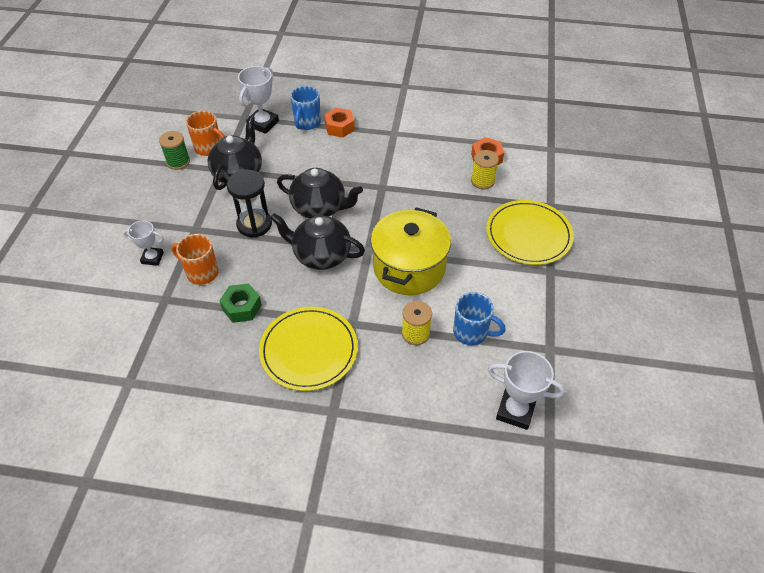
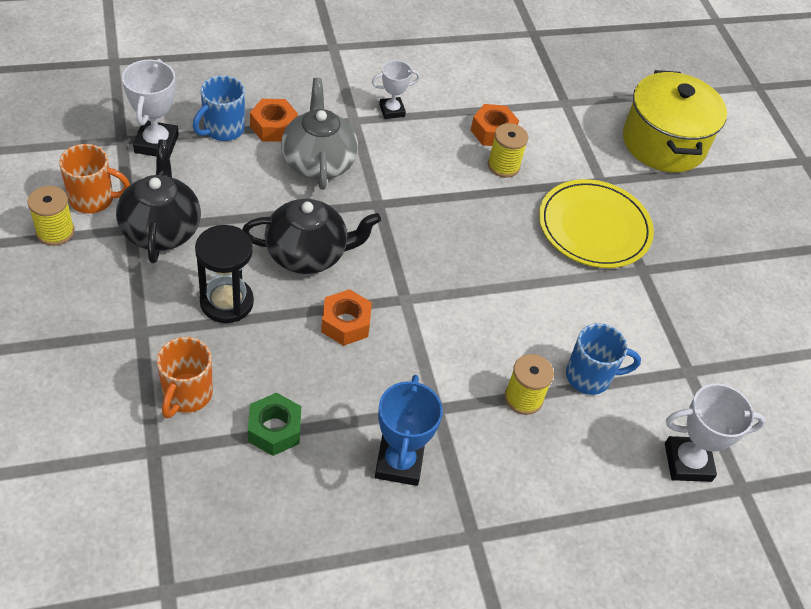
camera: 30 degrees left, 0 degrees up
white trophy [123,220,164,266] -> white trophy moved to [372,60,420,119]
green spool [159,131,190,170] -> yellow spool [28,186,75,246]
orange mug [171,234,219,285] -> orange mug turned 75 degrees counterclockwise [157,337,213,418]
yellow plate [259,307,358,391] -> blue trophy [375,375,443,486]
black teapot [270,213,365,270] -> orange nut [321,289,372,346]
blue mug [290,86,321,130] -> blue mug turned 45 degrees clockwise [193,75,245,141]
yellow pot [371,207,451,295] -> yellow pot moved to [623,70,727,172]
none -> grey teapot [281,78,358,190]

